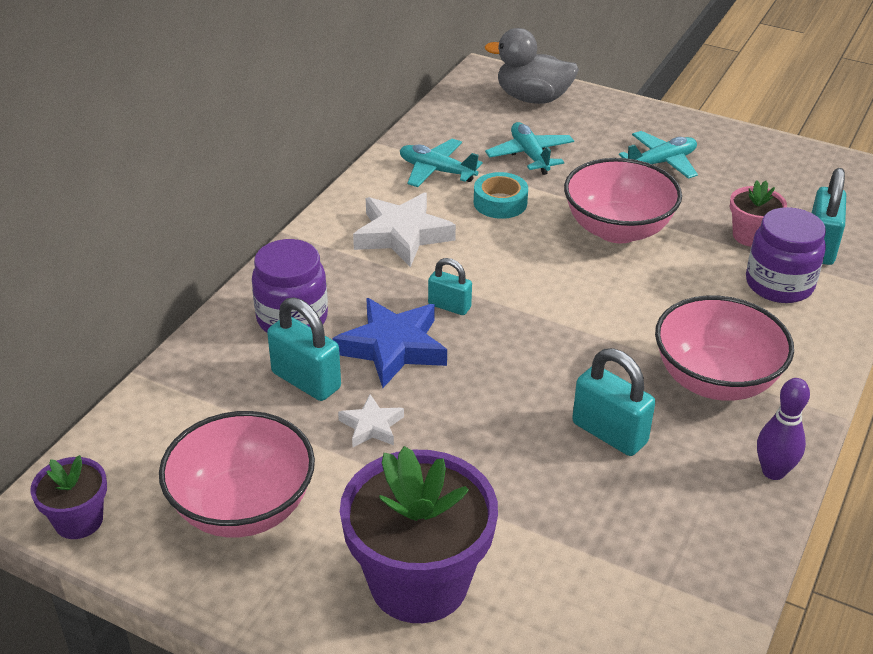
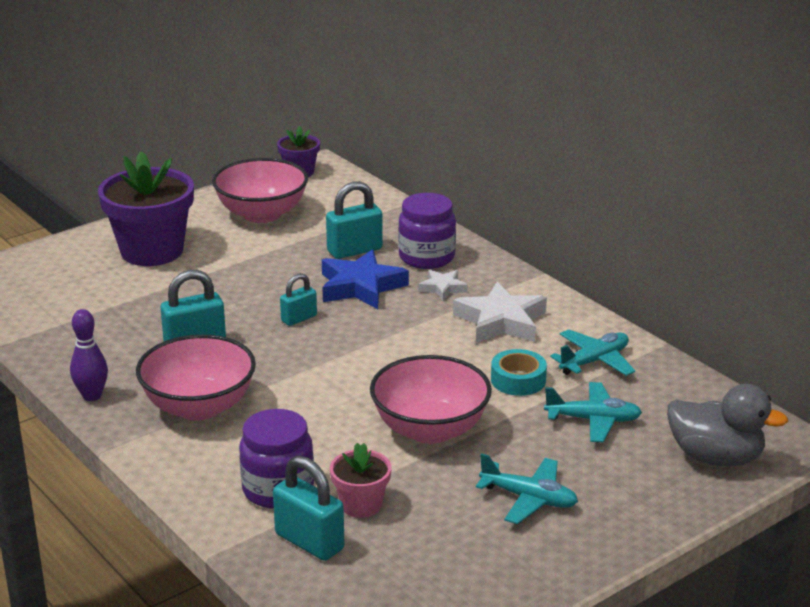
camera: 115 degrees right, 10 degrees down
white star [338,394,404,448] -> white star moved to [419,270,468,301]
turquoise padlock [428,258,472,315] -> turquoise padlock moved to [280,273,317,326]
grey duck [485,28,579,104] -> grey duck turned 75 degrees clockwise [667,384,788,466]
turquoise plane [619,131,698,179] -> turquoise plane turned 60 degrees counterclockwise [476,453,578,524]

